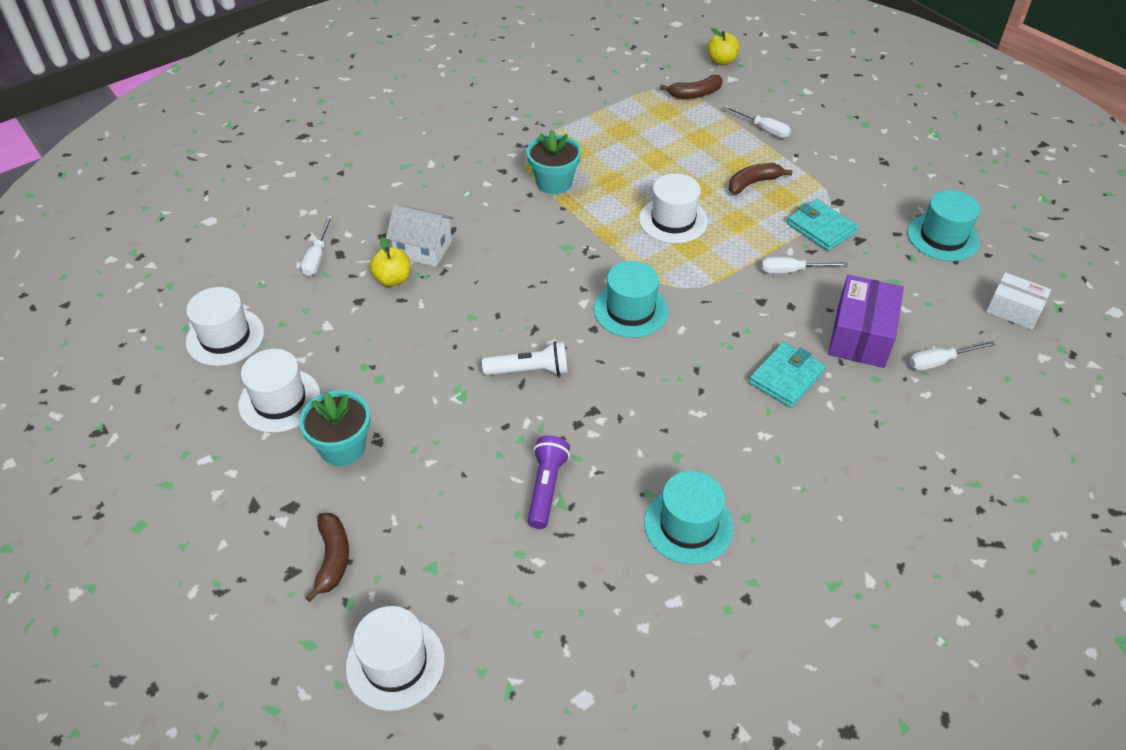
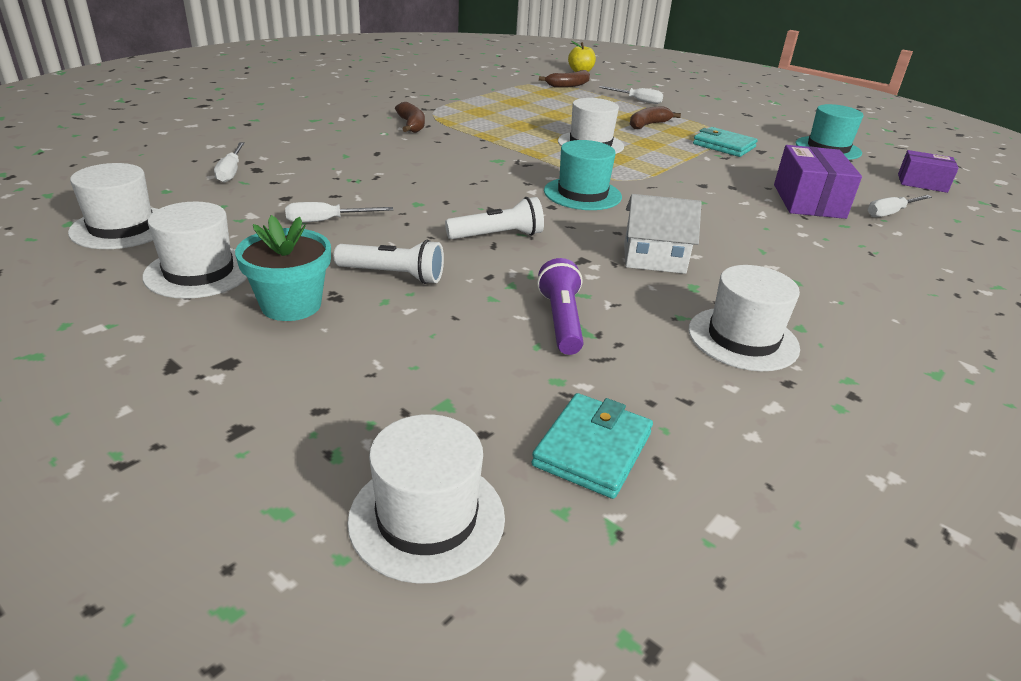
camera: 15 degrees left, 15 degrees down
brown banana [305,513,349,602] -> brown banana moved to [395,102,425,133]
yellow apple [370,237,410,287] -> none
white house [386,204,454,267] -> white house moved to [624,194,702,274]
turquoise flower pot [527,130,581,194] -> none
turquoise hat [644,471,734,564] -> white hat [689,265,800,371]
turquoise wallet [749,342,826,408] -> turquoise wallet moved to [531,393,653,499]
white screwdriver [761,257,848,274] -> white screwdriver moved to [285,202,393,223]
white box [986,272,1051,330] -> purple box [898,150,959,193]
none -> white flashlight [334,240,444,284]

